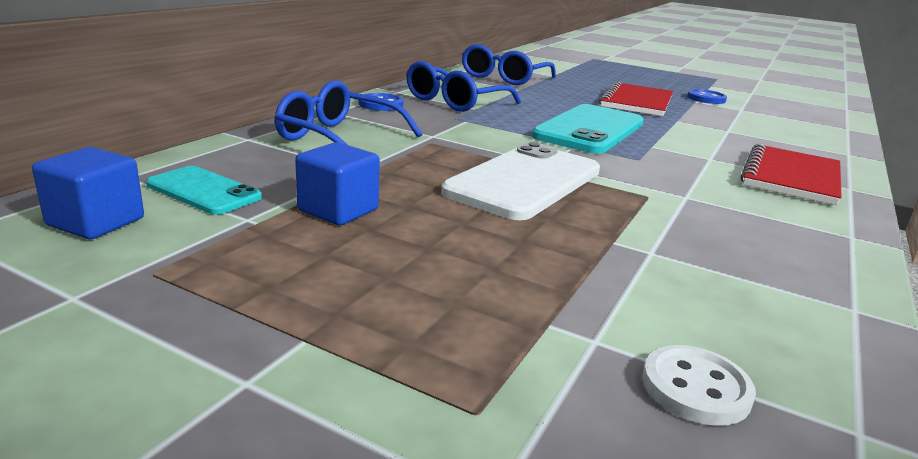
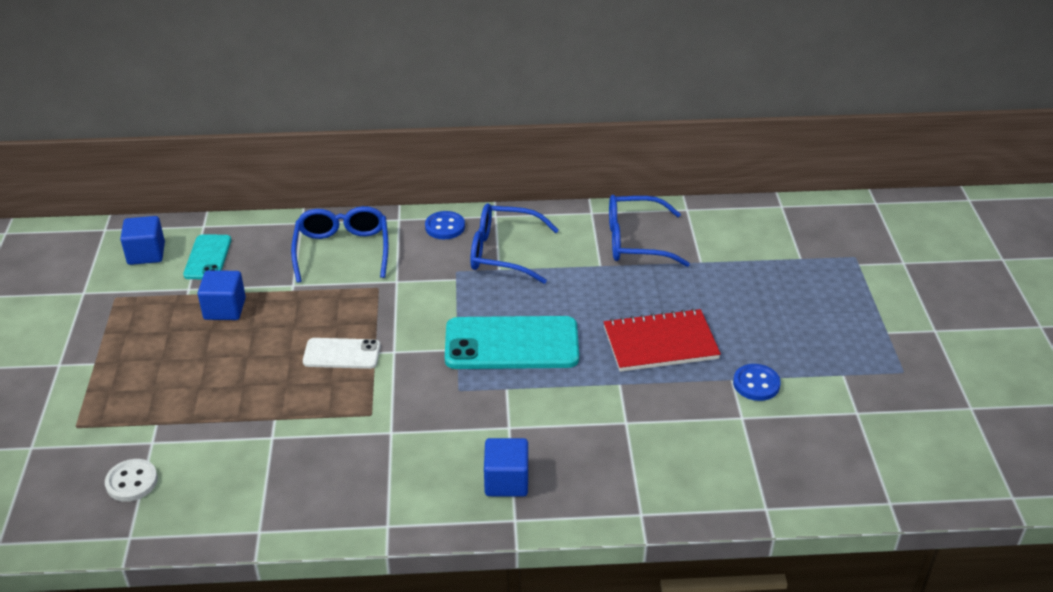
camera: 60 degrees right, 15 degrees up
white phone [441,142,600,220] -> white phone [303,338,381,369], size x0.55
red notebook [741,144,841,205] -> blue cube [484,438,528,497]

